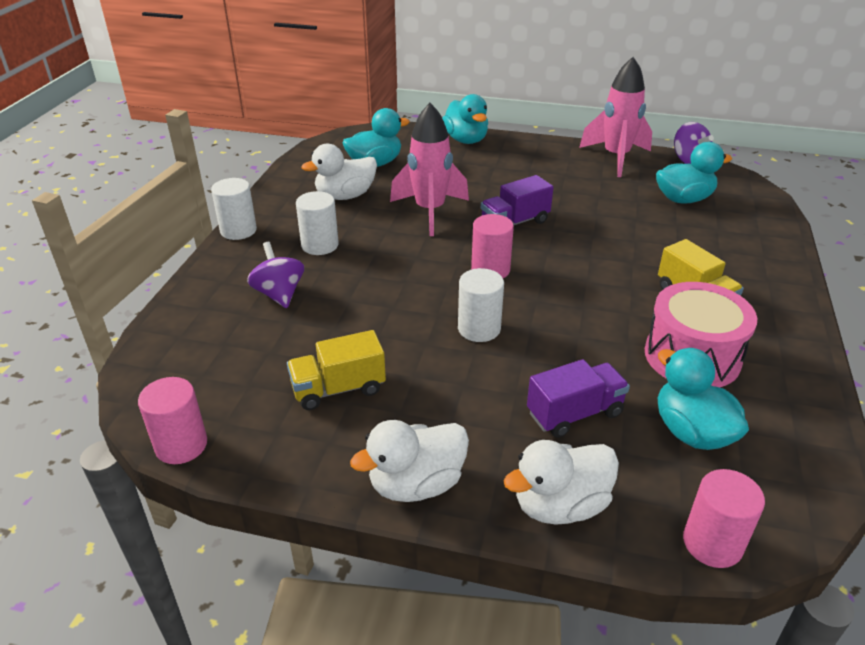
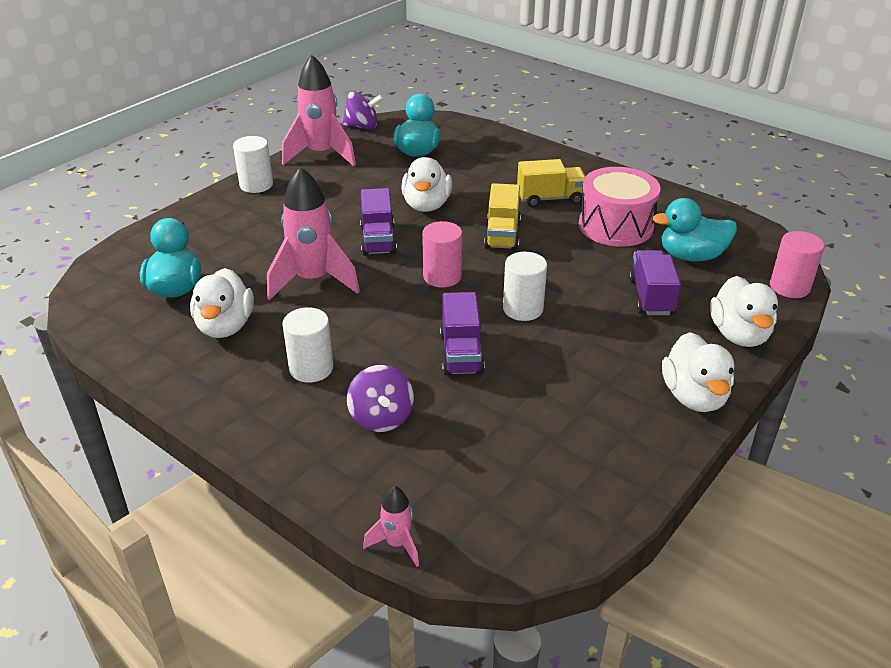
camera: 65 degrees left, 0 degrees up
pink cylinder [138,377,207,464] -> none
white cylinder [211,178,257,240] -> white cylinder moved to [233,136,273,193]
purple spinning top [247,242,304,308] -> purple spinning top turned 105 degrees counterclockwise [347,365,414,432]
yellow truck [287,330,386,410] -> yellow truck moved to [484,183,521,250]
turquoise duck [442,94,488,144] -> none
none -> pink rocket [363,486,419,567]
none -> white duck [401,157,452,212]
none -> purple truck [440,292,485,376]

